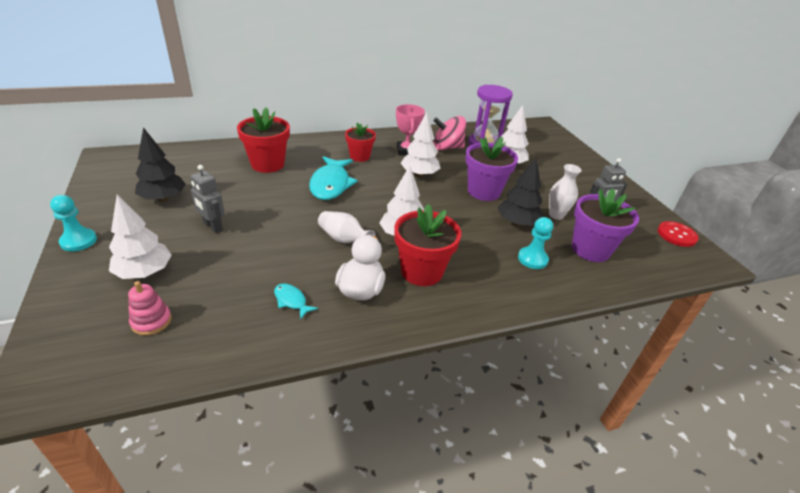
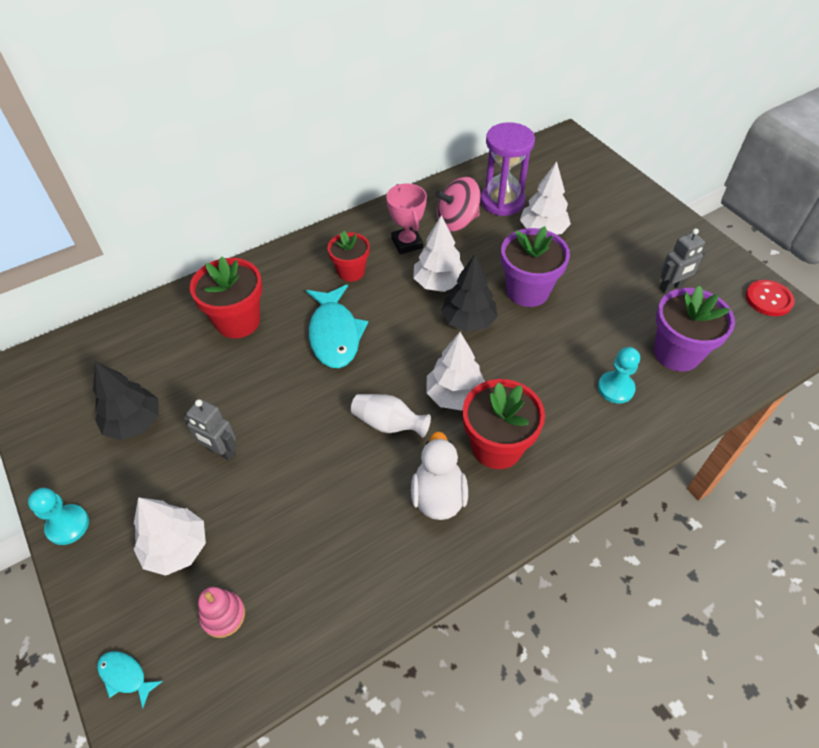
camera: 10 degrees left, 15 degrees up
turquoise fish [274,283,318,320] -> turquoise fish moved to [97,651,163,709]
black tree [498,157,543,226] -> black tree moved to [441,254,497,332]
white vase [549,164,582,220] -> none

